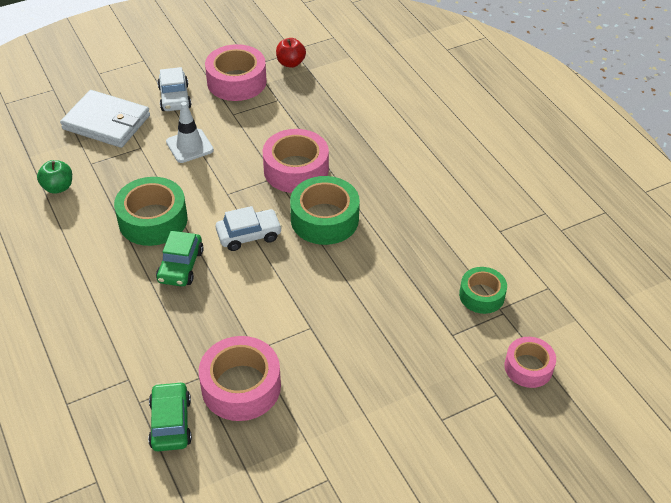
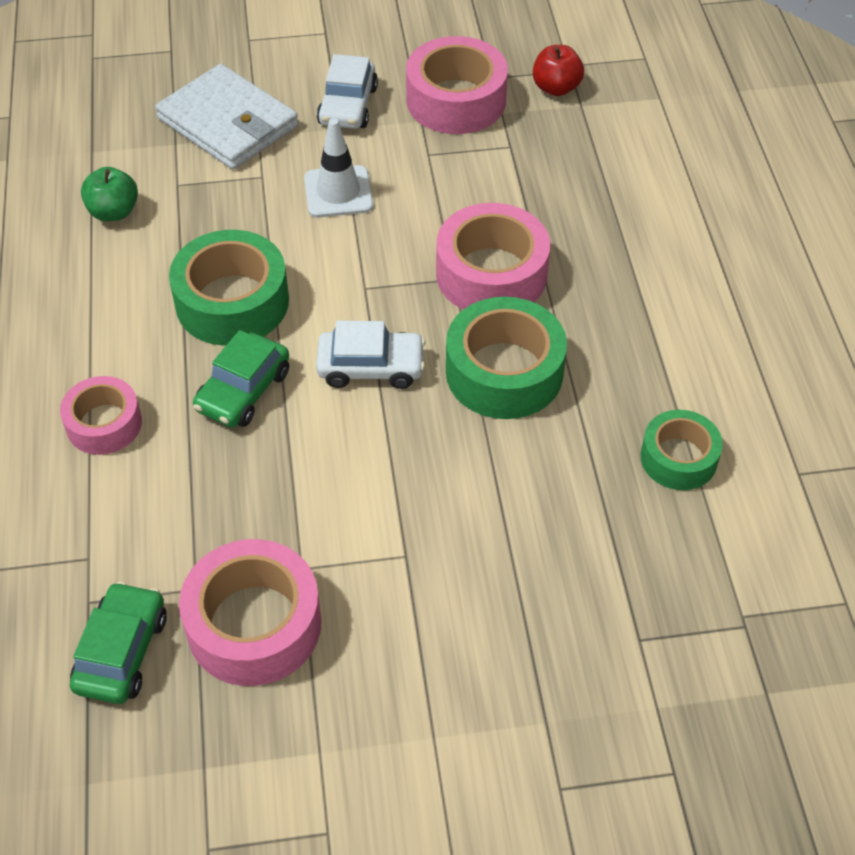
camera: 20 degrees right, 5 degrees up
green tape [459,267,507,314] -> green tape moved to [641,410,723,490]
pink tape [504,337,556,388] -> pink tape moved to [60,376,142,455]

